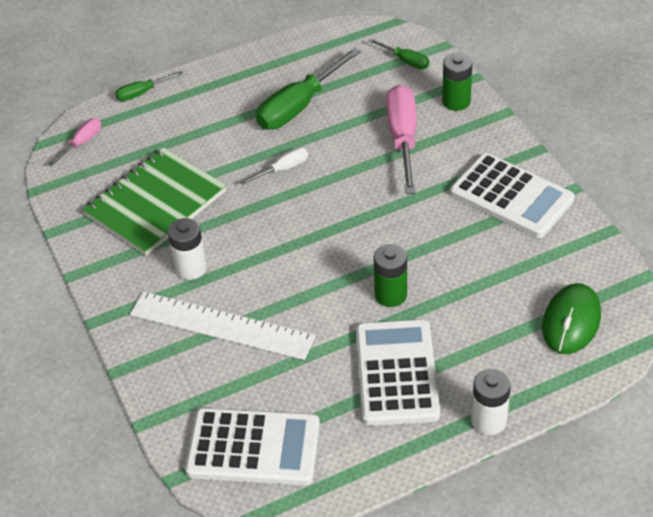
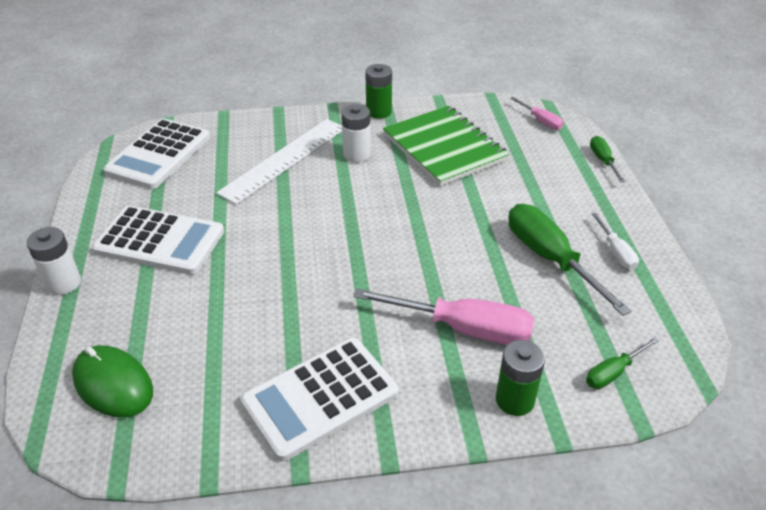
camera: 105 degrees right, 5 degrees down
white screwdriver [240,147,308,185] -> white screwdriver moved to [591,213,639,270]
green battery [374,244,407,307] -> green battery moved to [365,64,392,119]

